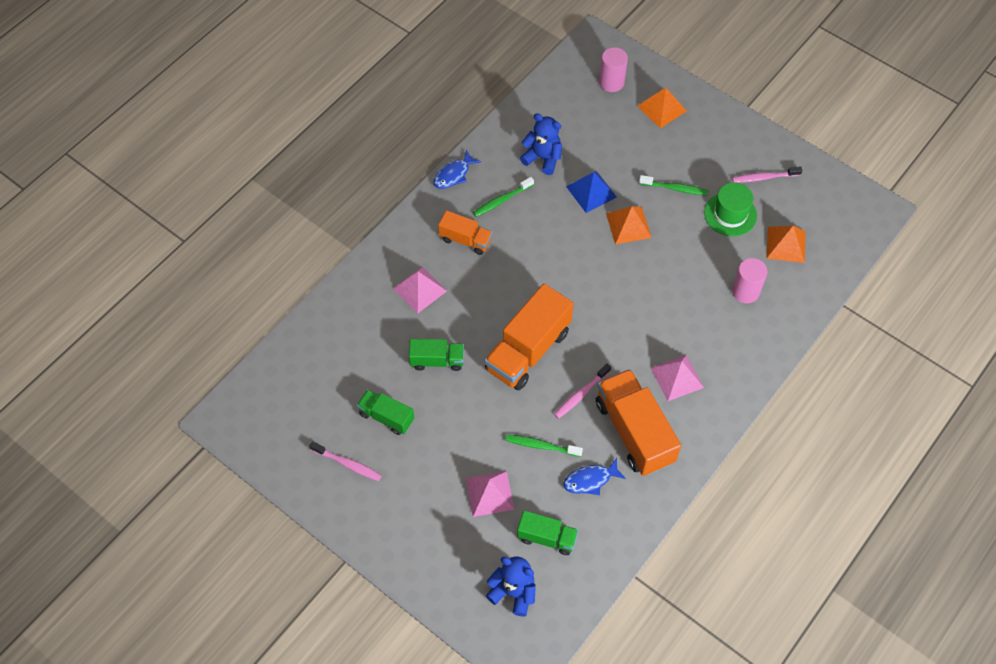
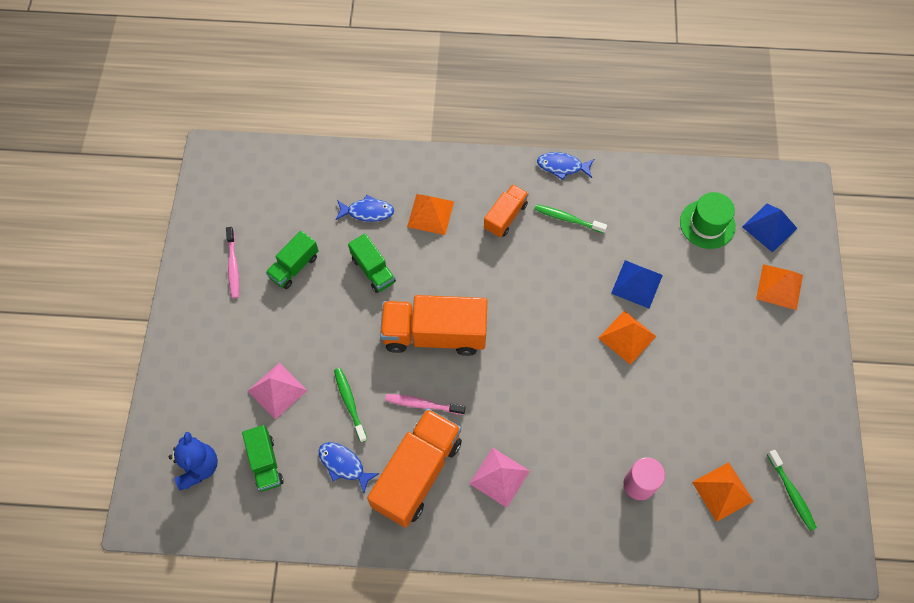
camera: 55 degrees right, 5 degrees up
green truck [357,390,414,435] -> green truck turned 135 degrees counterclockwise [266,231,318,289]
pink pyramid [393,267,447,313] -> orange pyramid [407,194,454,235]
orange truck [438,210,492,255] -> orange truck turned 135 degrees counterclockwise [484,184,529,237]
blue teddy bear [520,113,562,175] -> none
pink cylinder [599,47,628,92] -> blue pyramid [742,204,798,253]
green toothbrush [639,175,709,196] -> green toothbrush moved to [767,450,817,531]
green hat [704,182,757,236] -> green hat moved to [680,192,736,249]
pink toothbrush [732,166,802,183] -> none
none -> blue fish [336,194,394,222]

